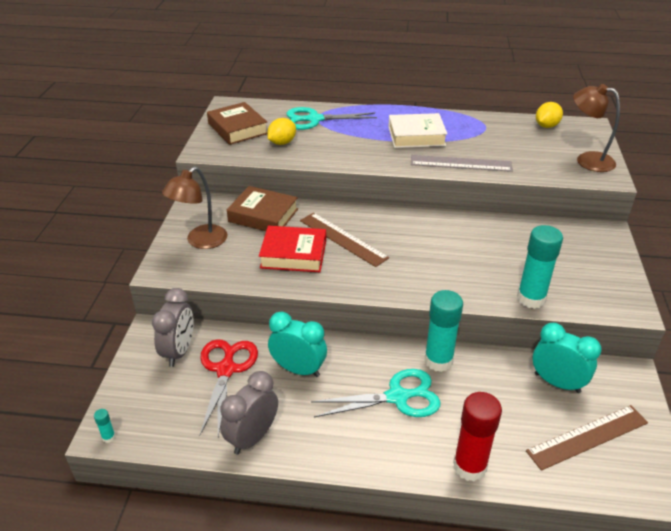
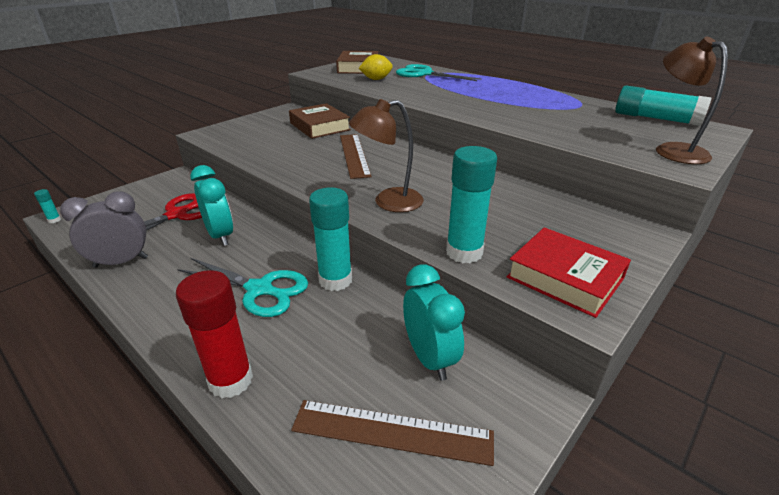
camera: 35 degrees right, 5 degrees down
grey clock [152,288,193,367] -> none
brown lamp [162,167,228,249] -> brown lamp moved to [349,99,424,212]
red book [259,226,326,272] -> red book moved to [507,227,631,318]
white book [388,113,447,148] -> none
grey ruler [411,155,513,172] -> none
yellow lemon [536,102,563,128] -> turquoise glue stick [615,86,712,126]

